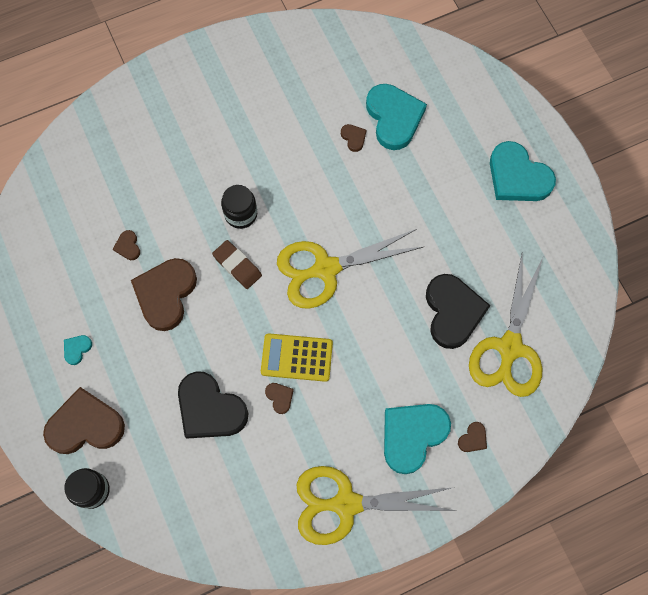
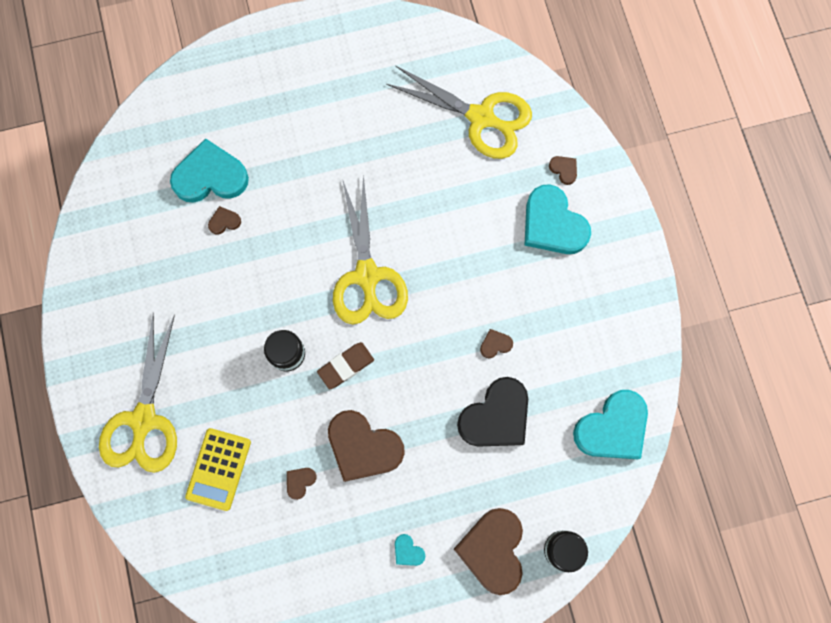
camera: 80 degrees left, 5 degrees up
brown heart [113,230,140,260] -> brown heart turned 135 degrees clockwise [287,468,317,500]
yellow calculator [261,333,333,382] -> yellow calculator moved to [185,428,251,511]
yellow scissors [296,466,457,545] -> yellow scissors moved to [99,312,177,473]
black heart [426,274,491,349] -> none
turquoise heart [490,141,556,201] -> turquoise heart moved to [573,390,648,459]

